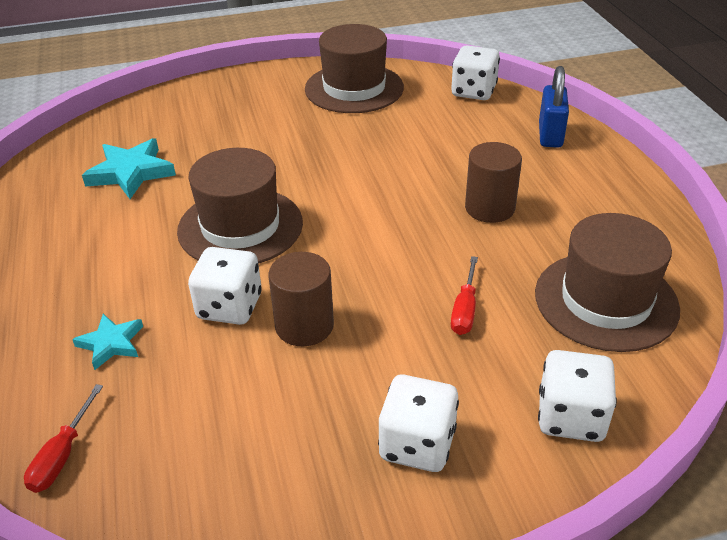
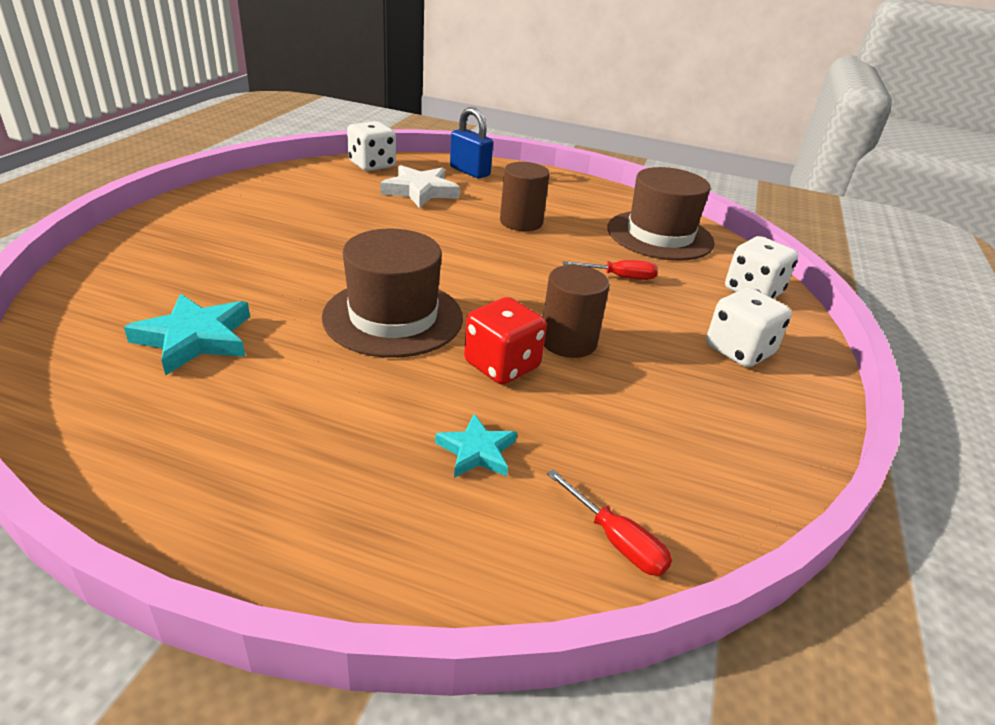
camera: 60 degrees left, 5 degrees down
white dice [188,247,262,325] -> red dice [464,297,547,385]
brown hat [305,24,404,113] -> none
red screwdriver [451,256,478,335] -> red screwdriver turned 45 degrees counterclockwise [563,260,658,280]
none -> white star [380,165,460,208]

